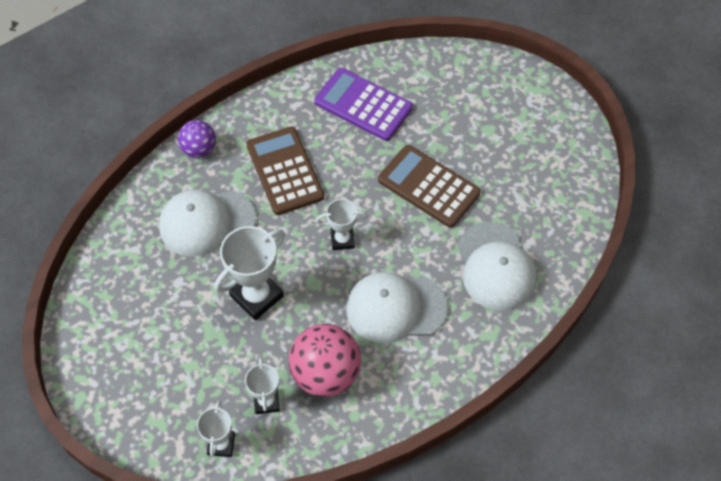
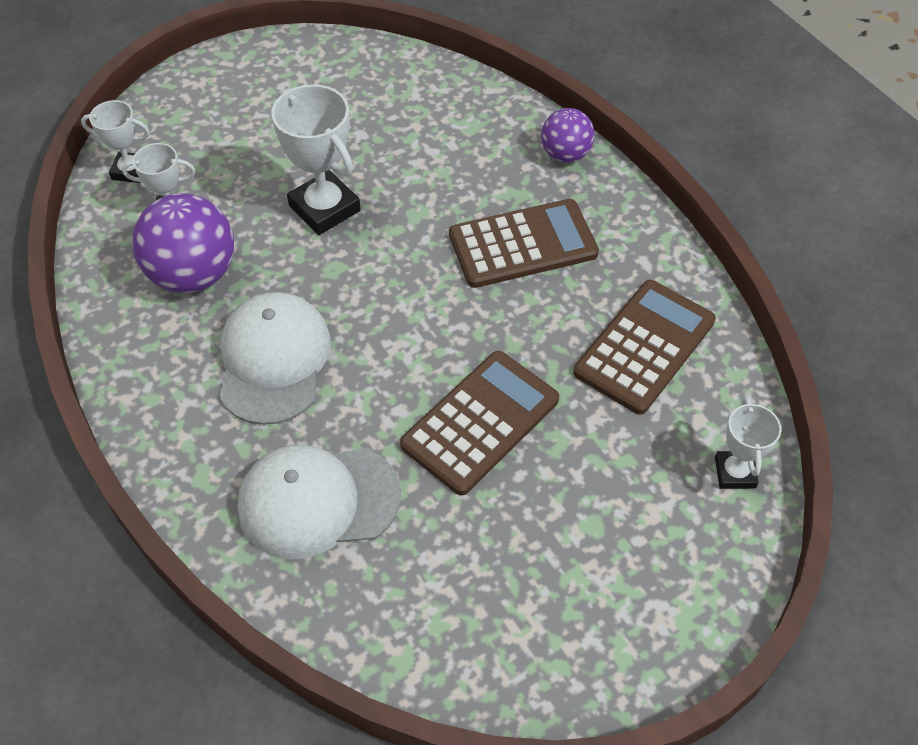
camera: 95 degrees right, 5 degrees down
white cap [159,190,256,257] -> none
pink ball [289,324,361,397] -> purple ball [132,193,234,293]
purple calculator [314,68,413,141] -> brown calculator [573,280,716,415]
white trophy [316,199,368,250] -> white trophy moved to [715,398,781,489]

